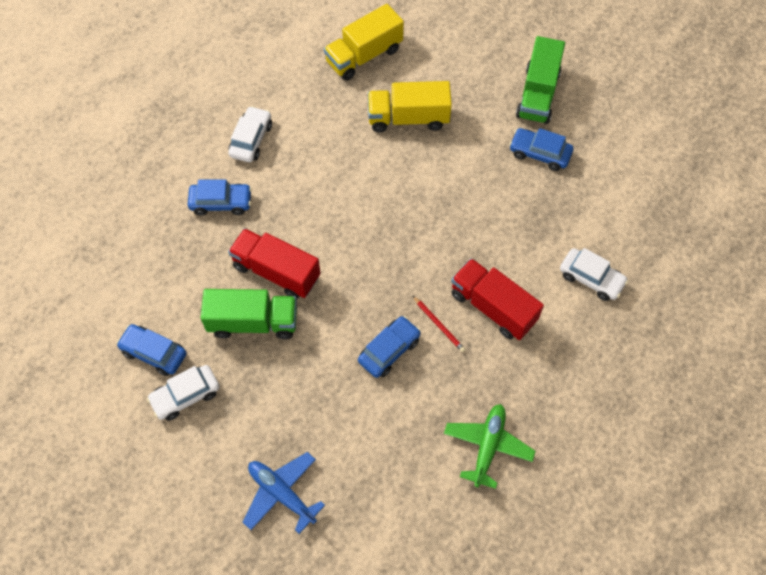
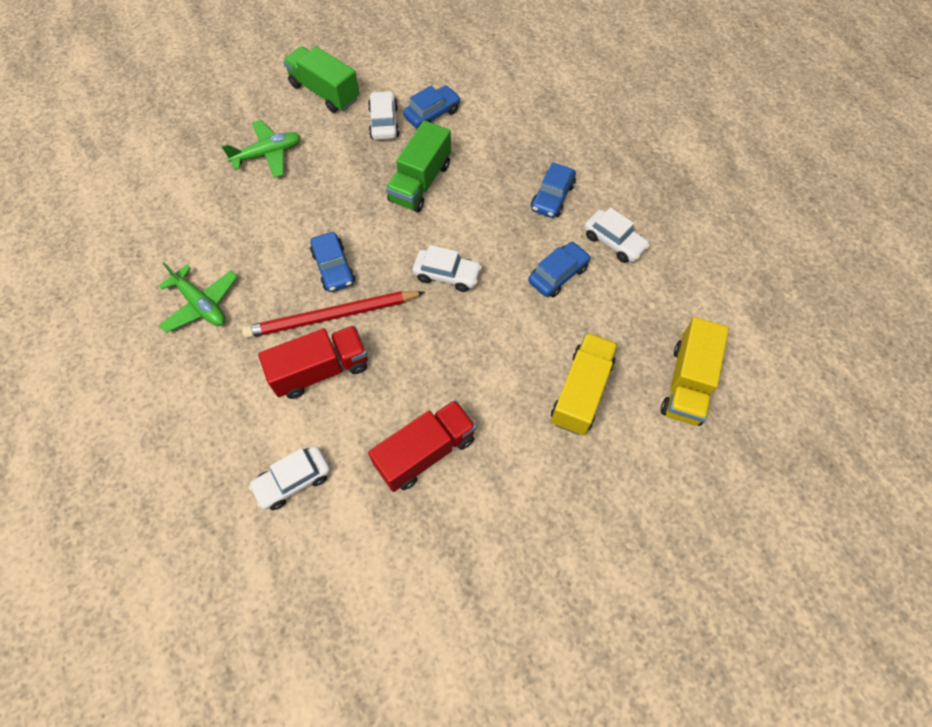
camera: 115 degrees right, 0 degrees up
red truck [228,228,321,299] -> red truck moved to [368,400,476,492]
blue plane [243,452,325,534] -> green plane [221,120,301,178]
yellow truck [324,4,404,81] -> yellow truck turned 150 degrees counterclockwise [661,317,729,426]
red pencil [413,296,465,352] -> red pencil [242,291,425,338], size x2.30
blue car [509,128,573,171] -> blue car moved to [528,242,591,297]
green truck [516,36,565,124] -> green truck moved to [283,46,360,113]
none -> white car [413,245,482,292]

